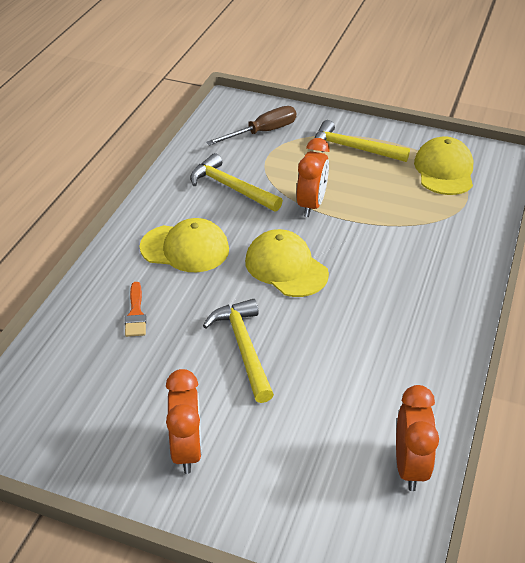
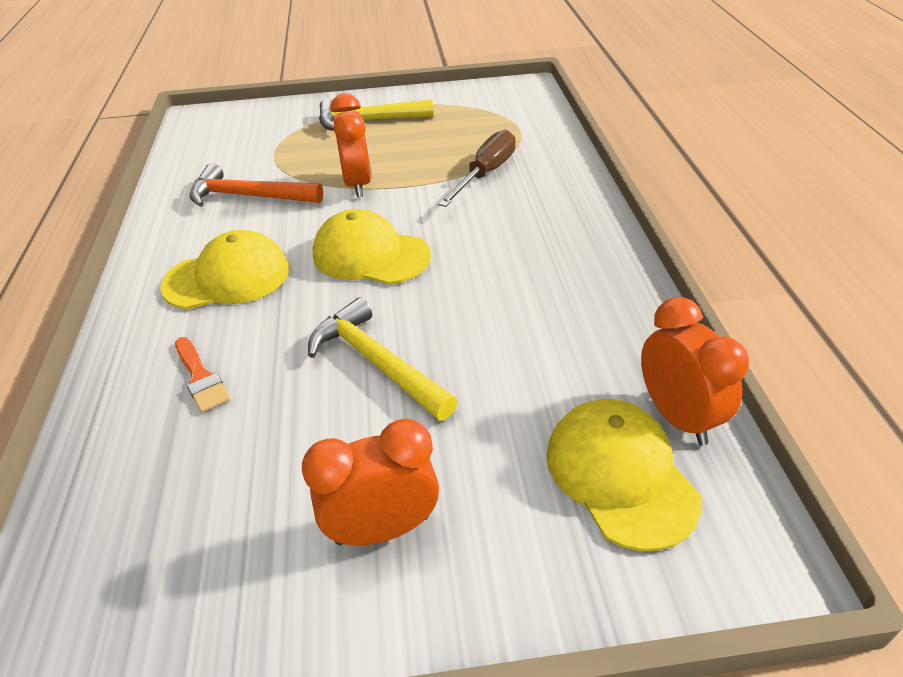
camera: 25 degrees left, 0 degrees up
orange clock [166,369,202,474] -> orange clock turned 75 degrees counterclockwise [302,419,439,545]
yellow hammer [190,153,283,211] -> orange hammer [189,163,323,207]
brown screwdriver [206,106,297,146] -> brown screwdriver moved to [438,130,516,207]
yellow cap [414,136,473,195] -> yellow cap moved to [546,399,702,551]

